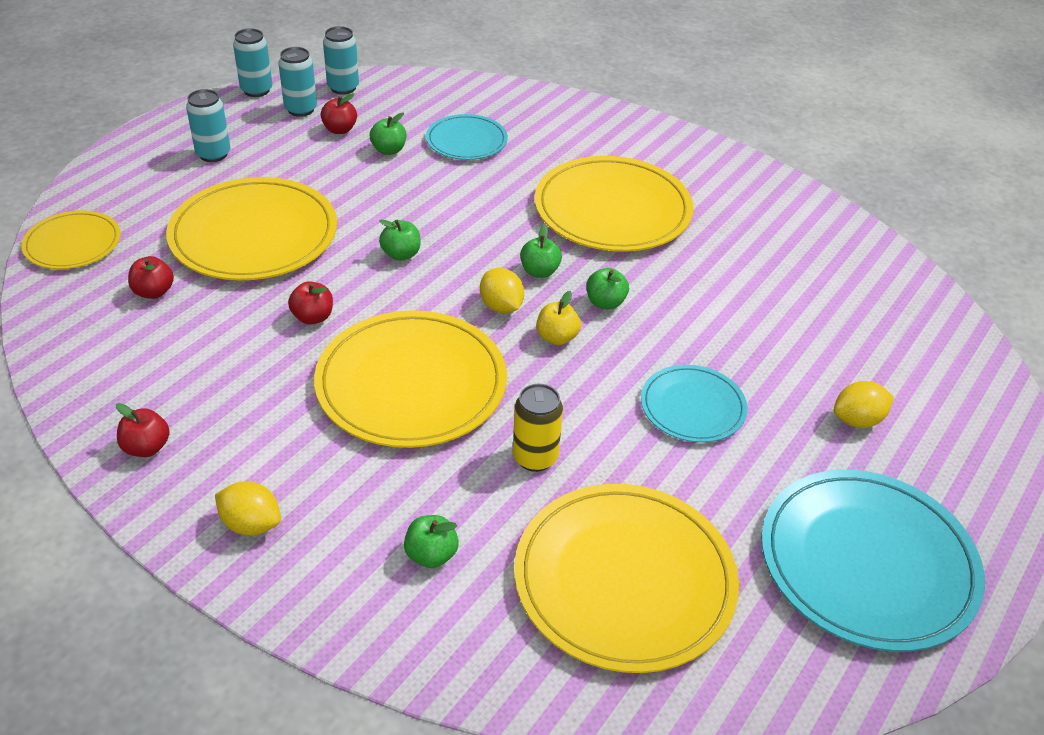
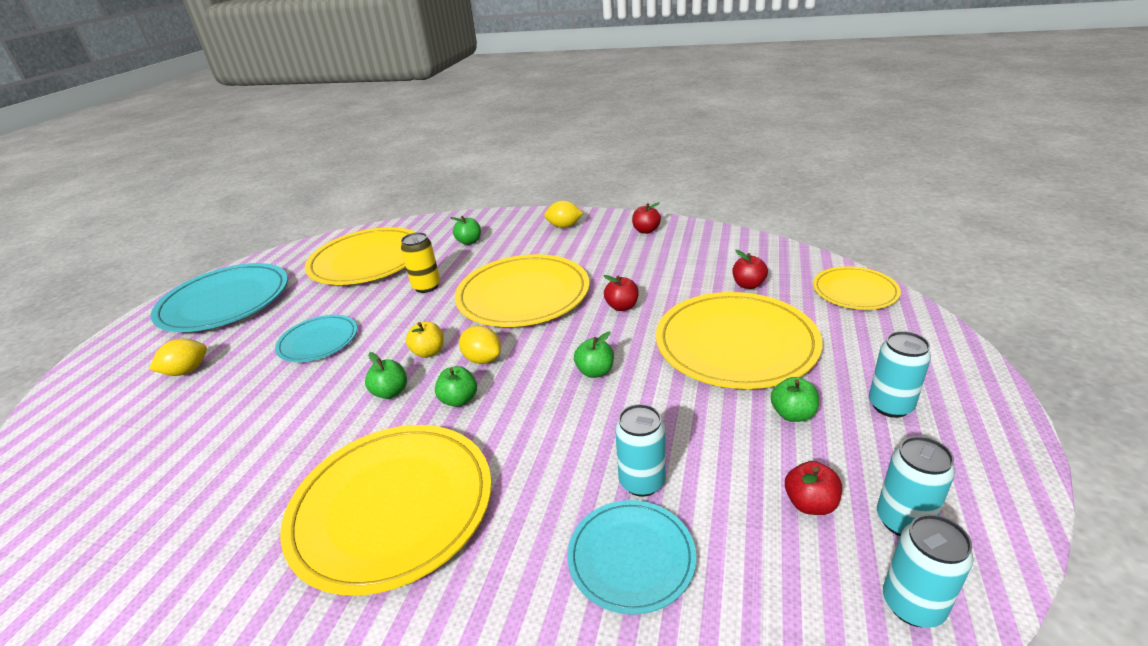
camera: 165 degrees right, 10 degrees down
turquoise can [233,28,272,97] -> turquoise can moved to [615,404,666,497]
green apple [370,112,407,155] -> green apple moved to [771,377,819,422]

